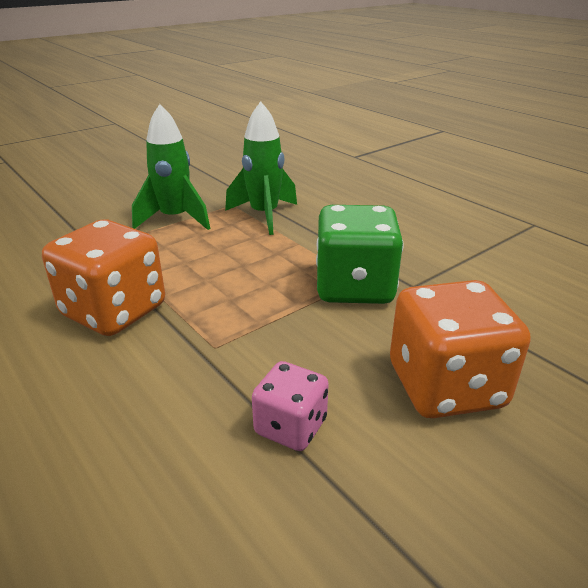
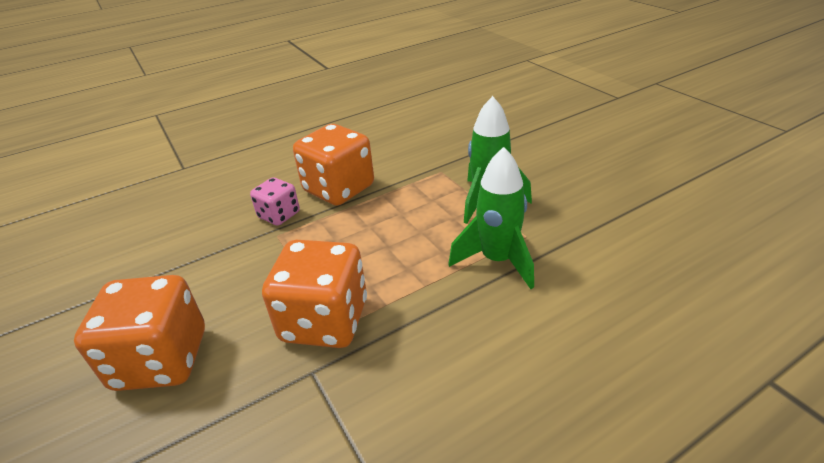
camera: 100 degrees right, 5 degrees up
pink dice [252,361,329,451] -> pink dice moved to [250,177,300,226]
green dice [316,205,404,304] -> orange dice [262,240,367,348]

